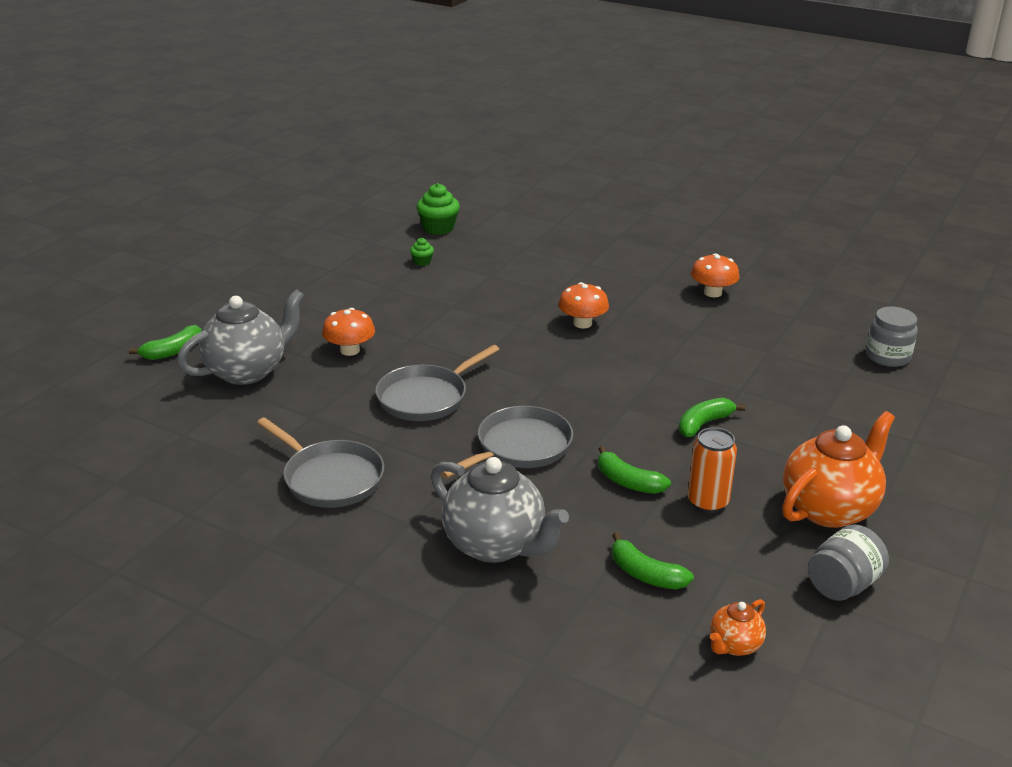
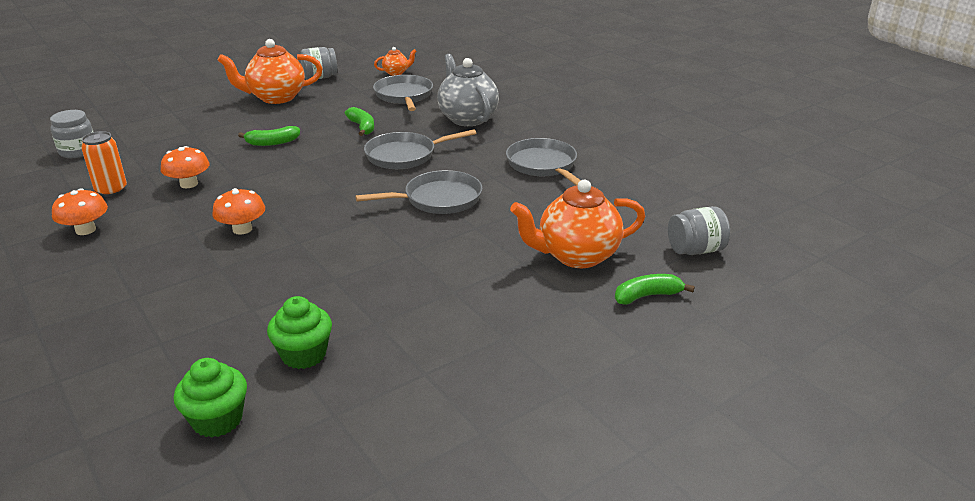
camera: 155 degrees left, 0 degrees up
grey teapot [177,289,304,385] -> orange teapot [510,180,645,268]
orange mushroom [322,308,375,356] -> orange mushroom moved to [161,146,209,188]
green cupcake [410,238,434,266] -> green cupcake [267,296,332,369], size x1.91
green banana [612,532,694,590] -> grey pan [373,75,433,111]
orange can [688,427,737,513] -> orange can moved to [81,131,127,197]
none -> grey jar [668,206,730,255]

